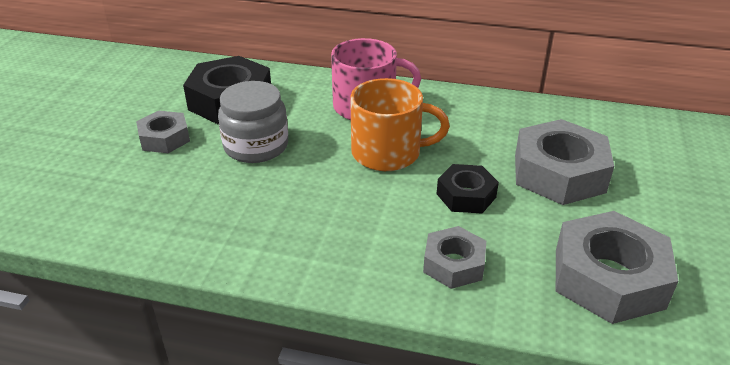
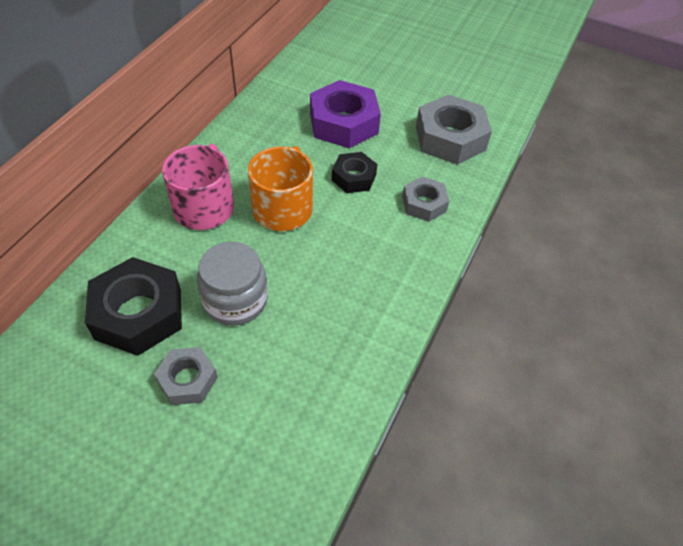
camera: 80 degrees left, 15 degrees up
grey nut [515,119,614,205] -> purple nut [310,80,381,148]

